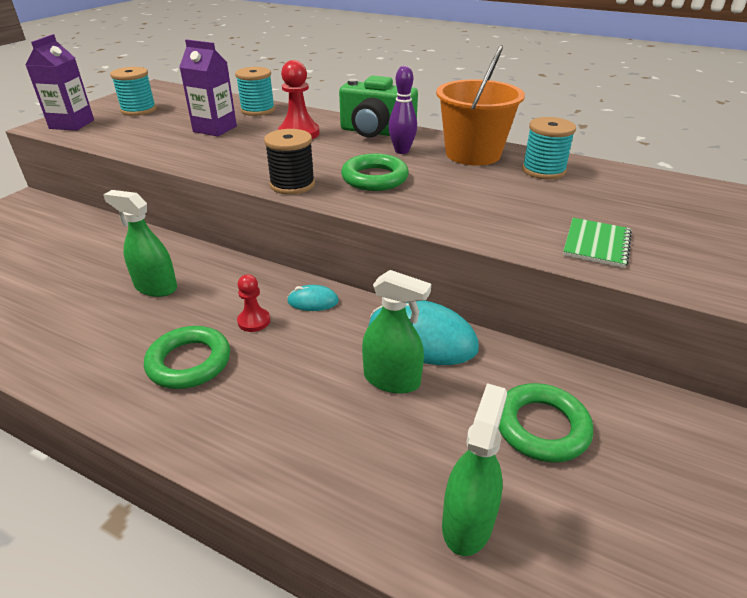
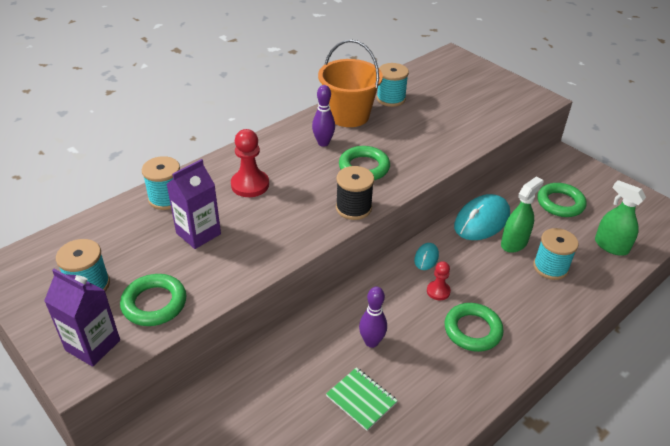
camera: 70 degrees left, 5 degrees up
green spray bottle [103,190,177,297] -> purple bowling pin [359,286,387,348]
green camera [339,76,418,137] -> none
green notebook [563,218,632,268] -> green notebook moved to [326,367,398,431]
none -> green ring [120,274,186,326]
none -> turquoise spool [533,228,579,280]

